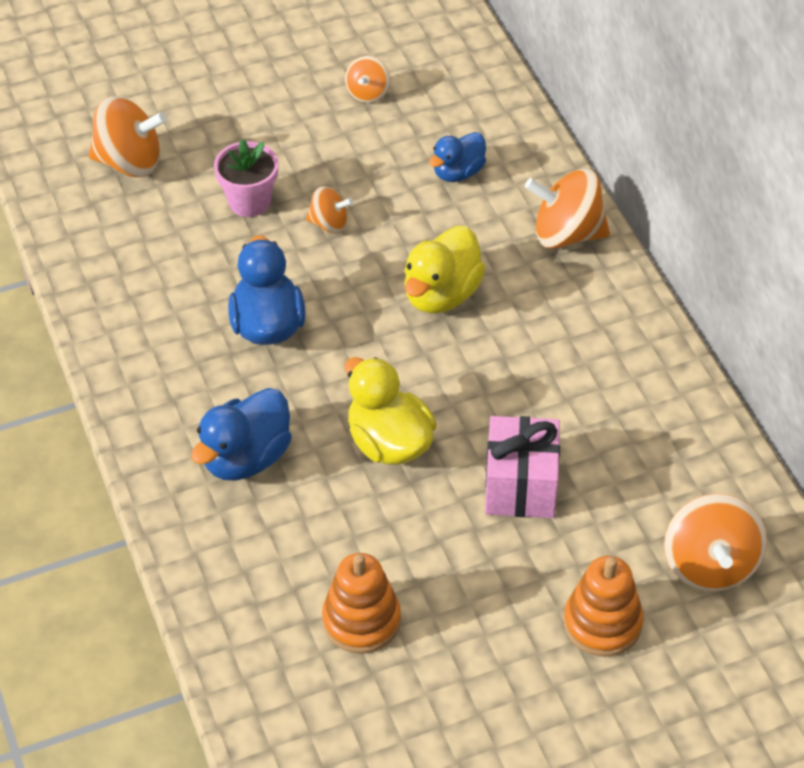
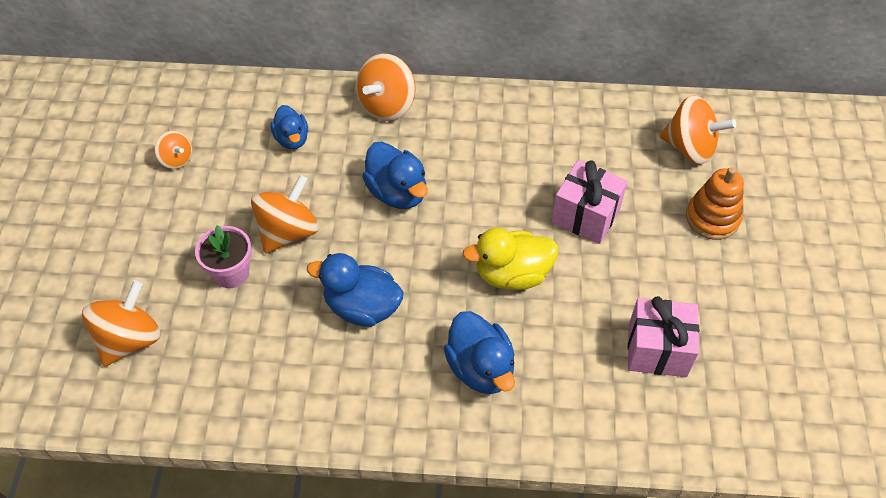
camera: 65 degrees left, 5 degrees up
orange spinning top [306,186,353,234] -> orange spinning top [251,175,318,253], size x1.79
orange stacking toy [322,553,401,654] -> pink gift [628,296,699,377]
yellow duck [404,226,486,313] -> blue duck [362,141,428,209]

